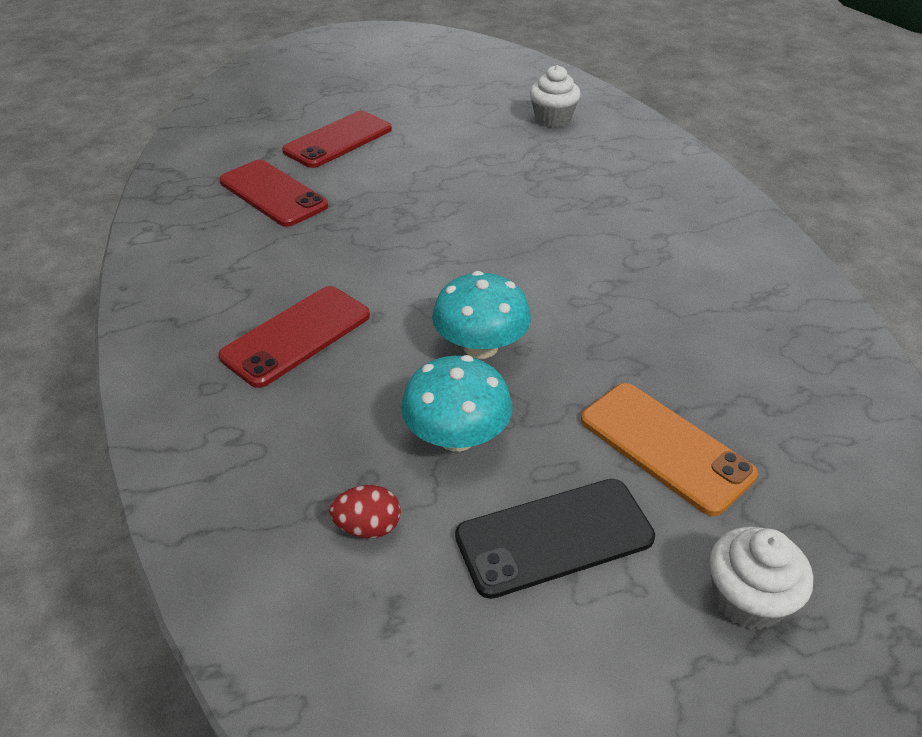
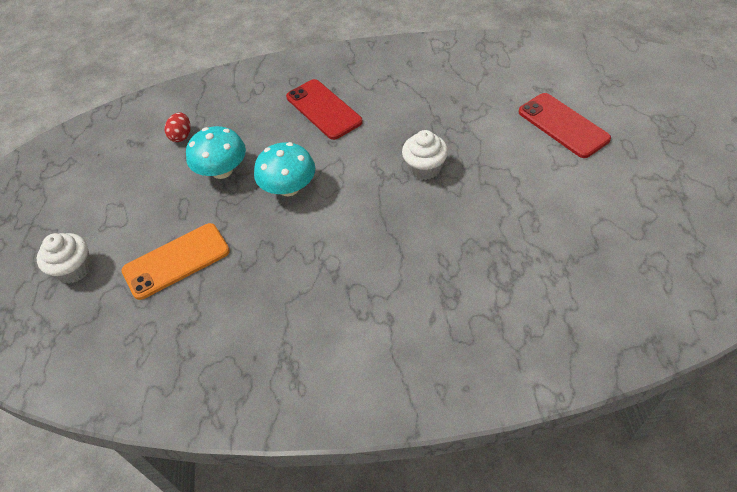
camera: 105 degrees right, 10 degrees up
red phone [219,160,328,227] -> none
black phone [455,479,655,599] -> none
white cupcake [530,65,581,127] -> white cupcake moved to [402,130,448,180]

